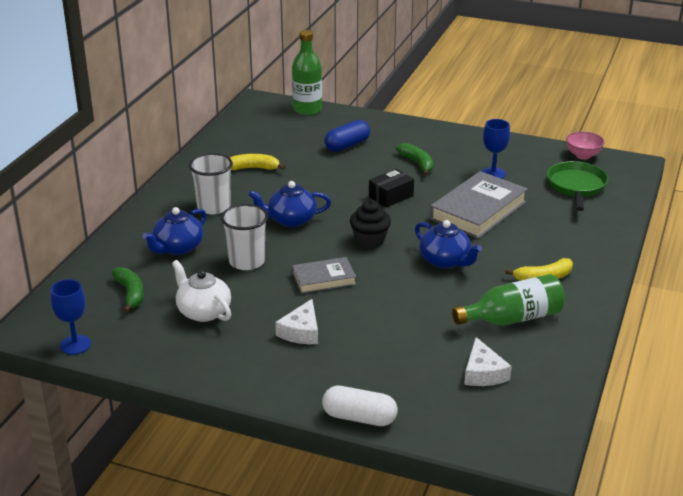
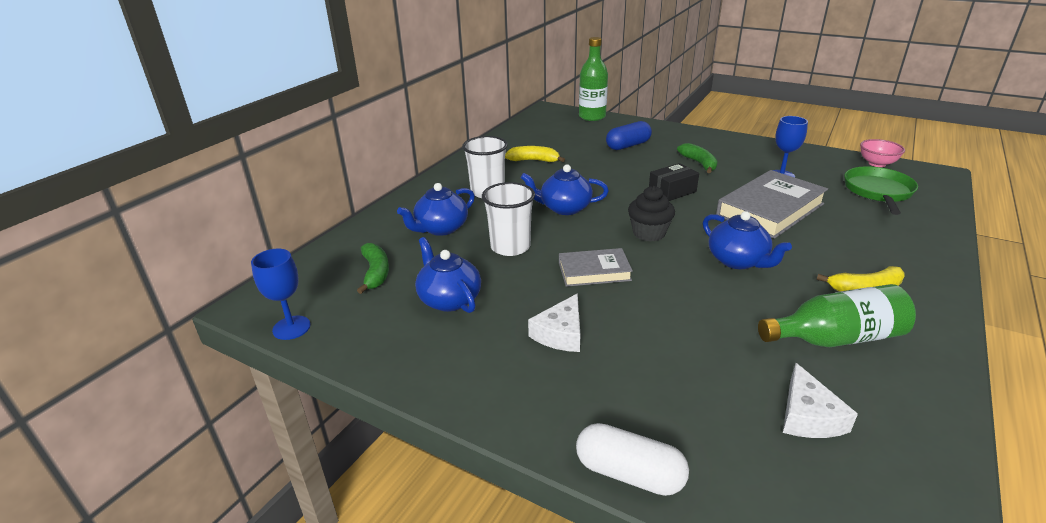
camera: 10 degrees right, 0 degrees up
white teapot [172,260,231,322] -> blue teapot [415,237,481,313]

